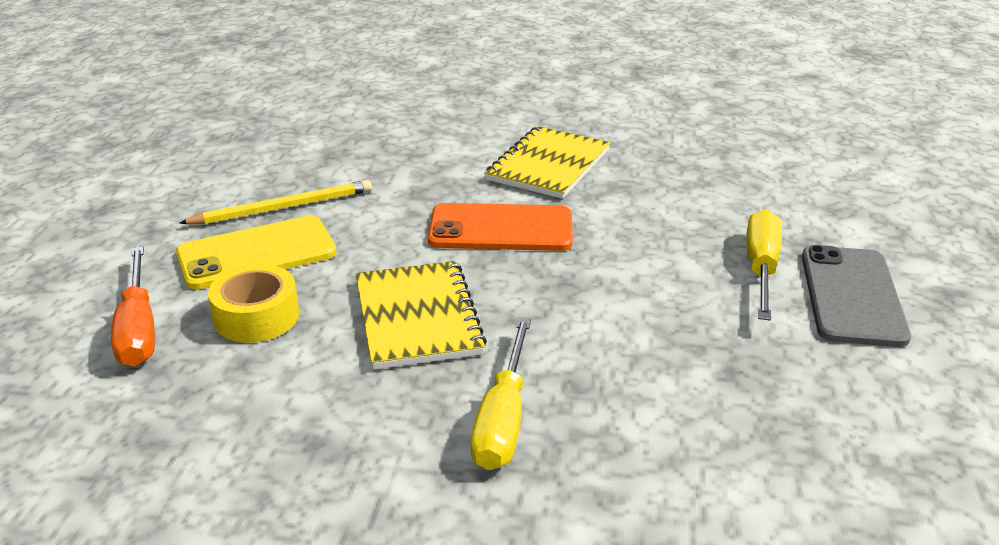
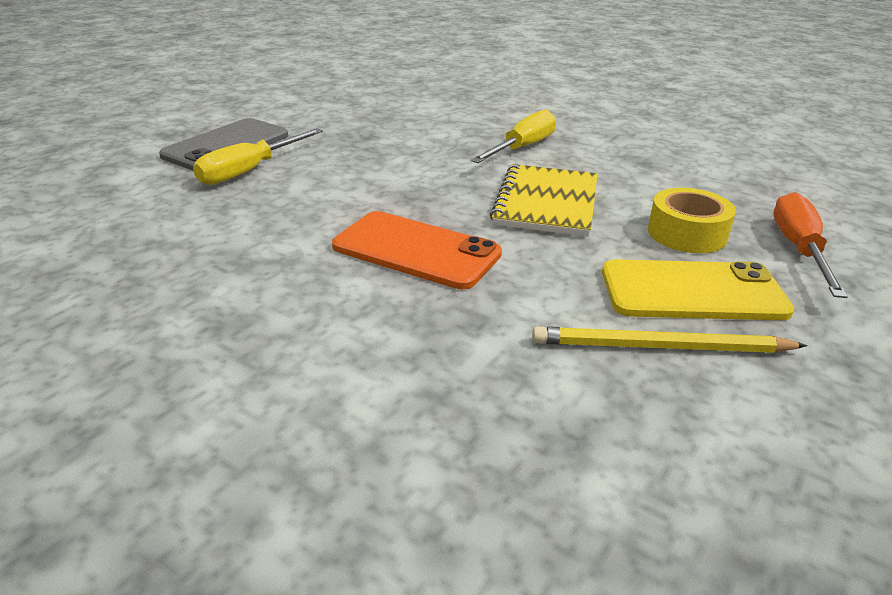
camera: 155 degrees left, 0 degrees up
yellow notebook [485,126,610,199] -> none

